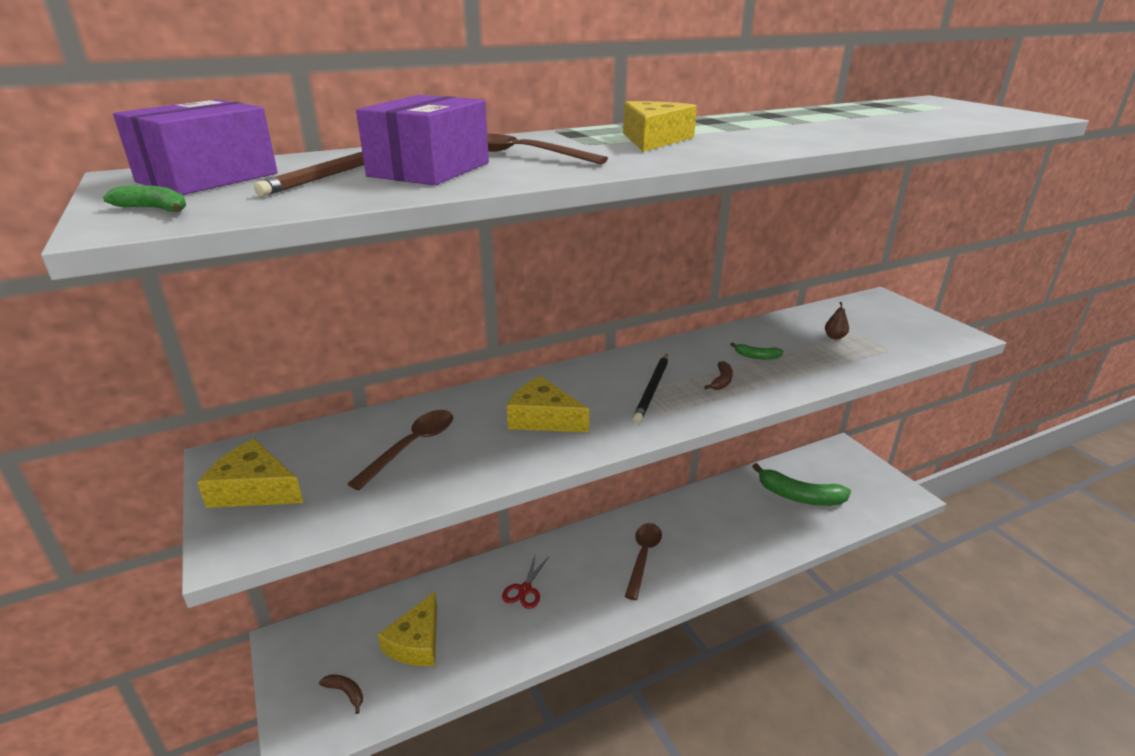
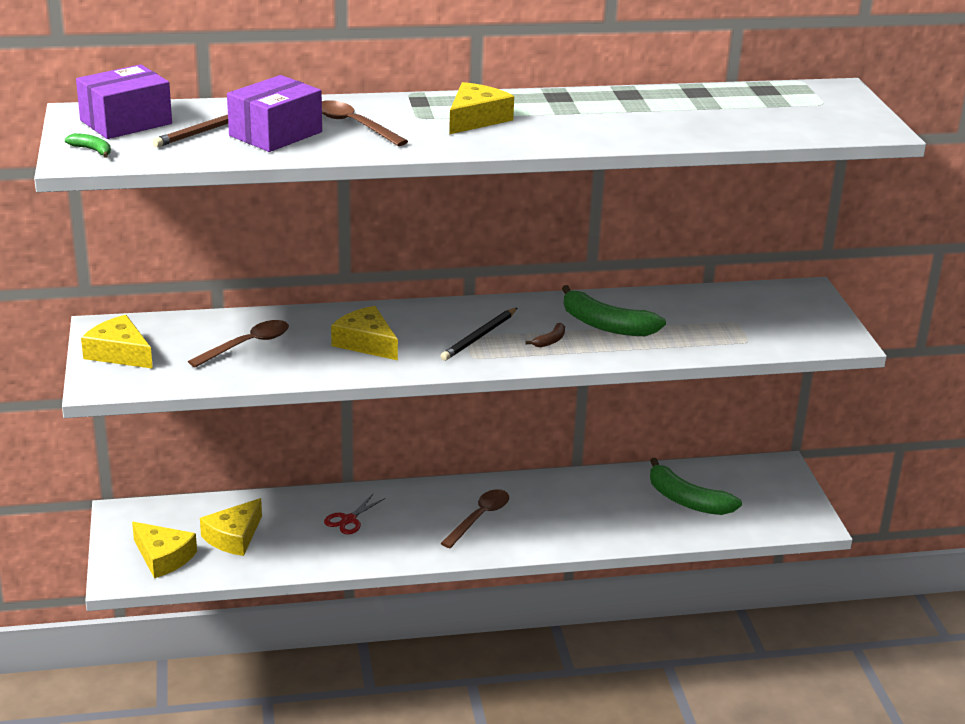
camera: 15 degrees right, 0 degrees up
brown banana [319,675,363,714] -> yellow cheese [132,522,197,578]
green banana [730,342,783,359] -> green banana [562,285,666,336], size x2.27
brown pear [825,302,849,340] -> none

